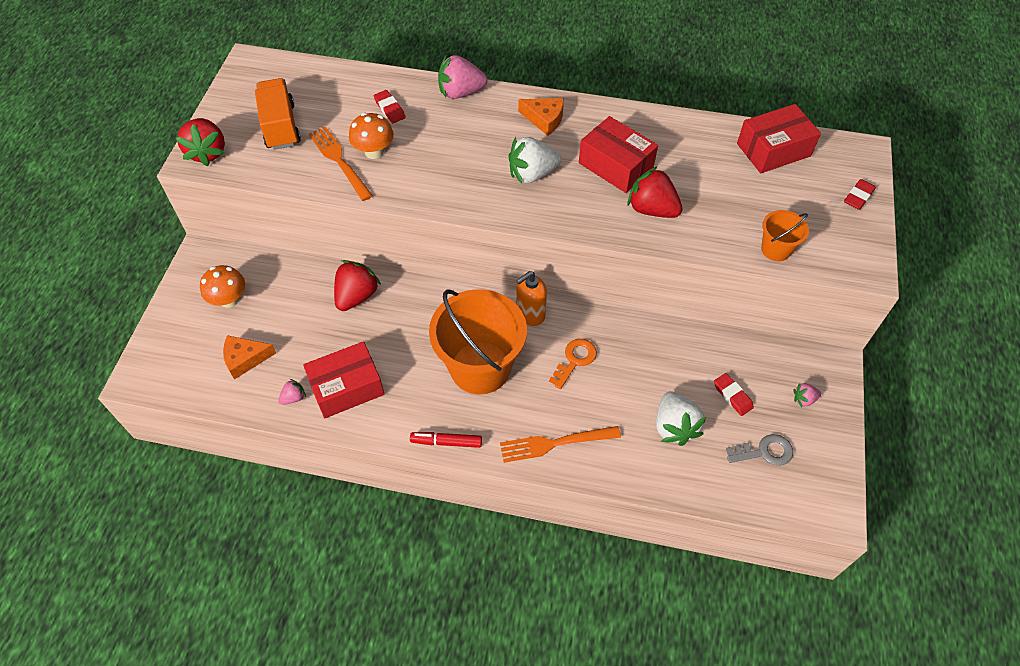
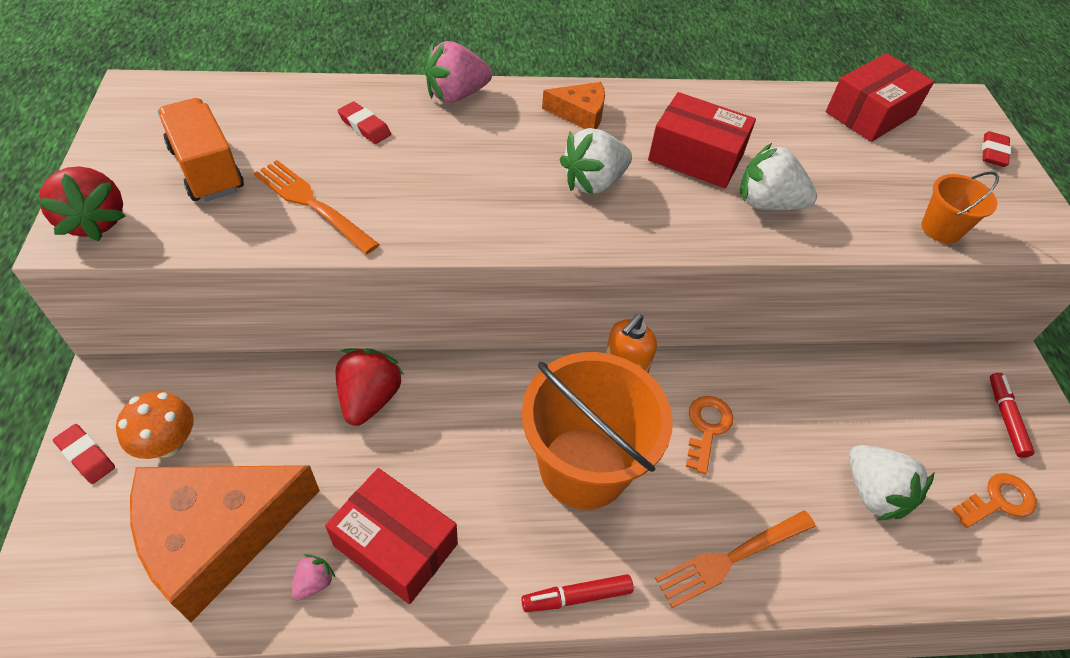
camera: 20 degrees left, 5 degrees down
orange cheese [223,335,276,380] -> orange cheese [130,465,320,622], size x2.13
red box [303,341,384,418] -> red box turned 75 degrees clockwise [325,468,458,604]
orange mushroom [349,113,394,159] -> none
red strawberry [628,166,683,218] -> white strawberry [740,143,817,210]
red eraser [714,373,754,416] -> red eraser moved to [53,424,115,484]
grey key [726,434,793,466] -> orange key [952,473,1036,528]
pink strawberry [793,383,821,407] -> red marker [990,373,1035,458]

